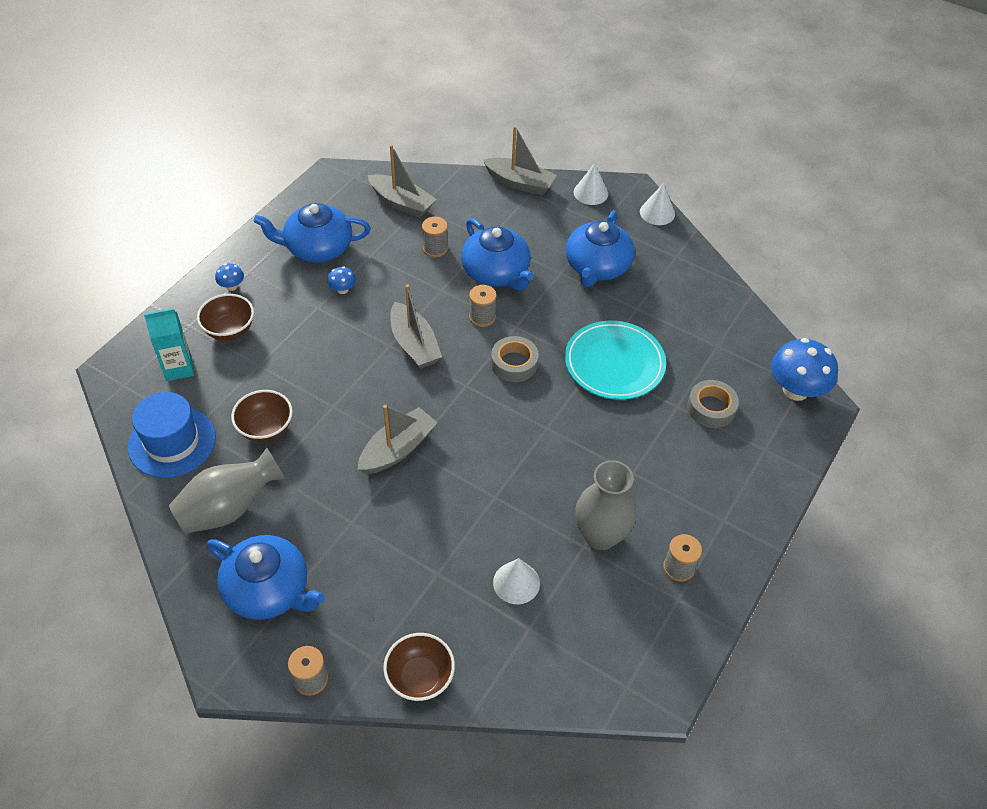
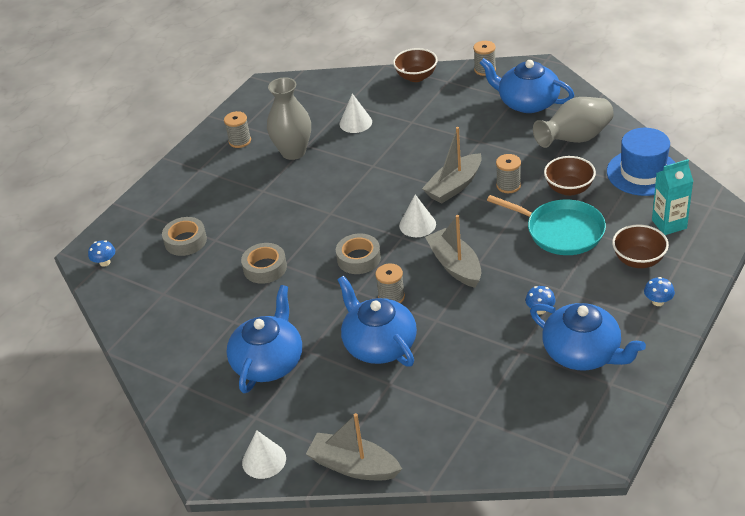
camera: 175 degrees left, 10 degrees down
blue teapot [253,203,371,262] -> blue teapot turned 45 degrees clockwise [530,303,646,370]
grey boat [368,145,437,218] -> none
grey spool [422,217,448,257] -> grey spool moved to [496,154,521,193]
turquoise plate [565,321,666,400] -> grey tape [241,243,287,284]
white cone [640,183,675,225] -> white cone moved to [399,195,436,237]
blue mushroom [771,338,838,401] -> blue mushroom [88,240,115,267], size x0.46
none -> turquoise pan [487,195,606,255]

